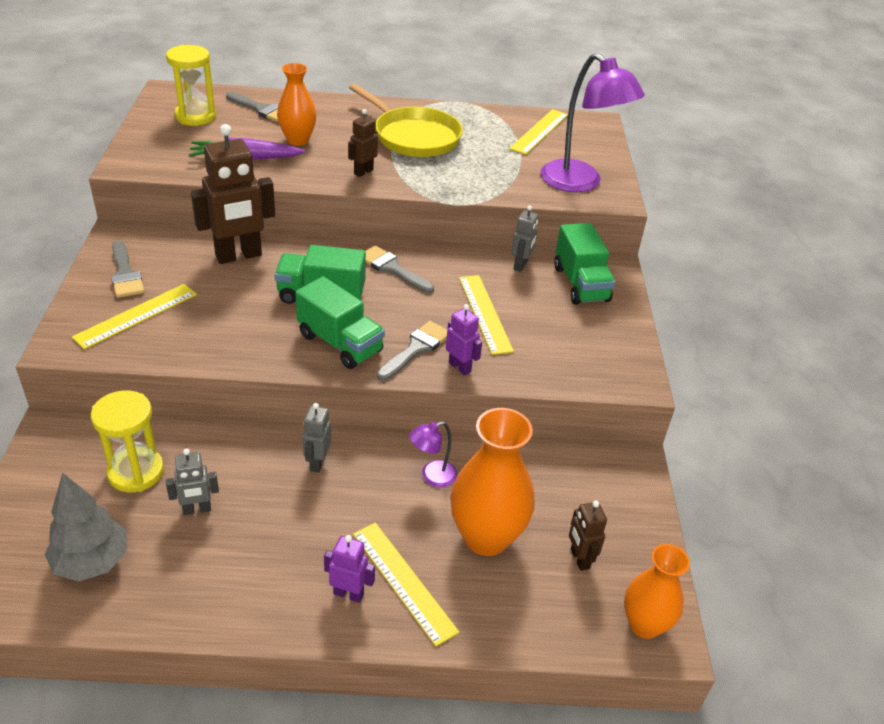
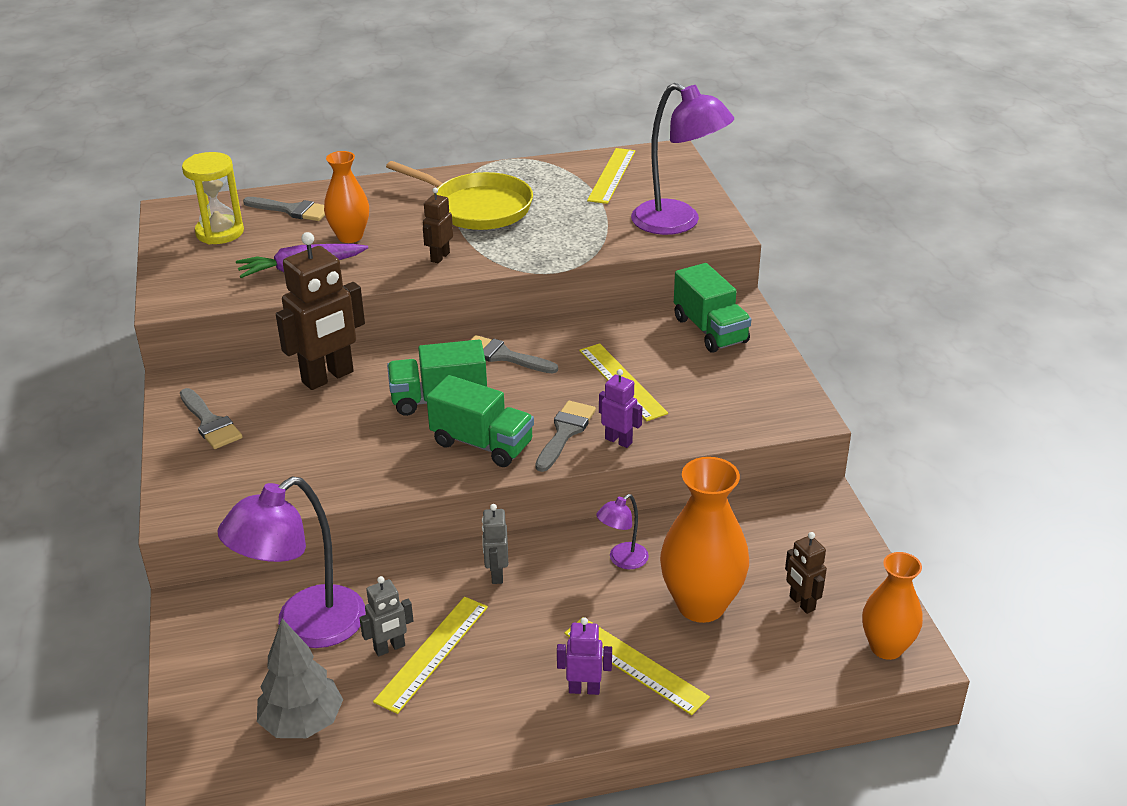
camera: 10 degrees left, 5 degrees down
yellow ruler [72,284,197,349] -> yellow ruler moved to [373,597,488,714]
yellow hourglass [91,390,164,492] -> purple lamp [218,477,366,648]
grey robot [511,205,538,272] -> none

